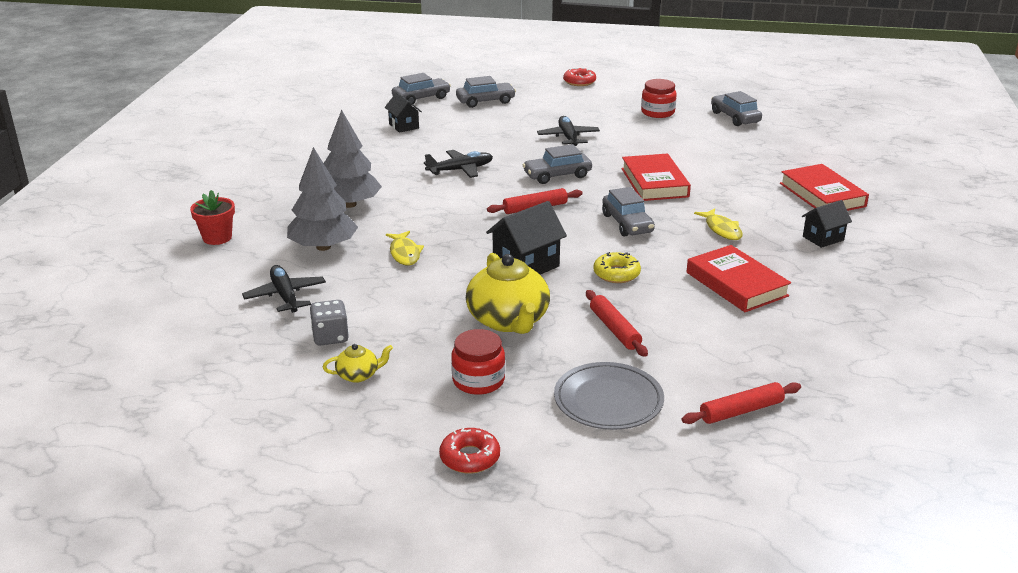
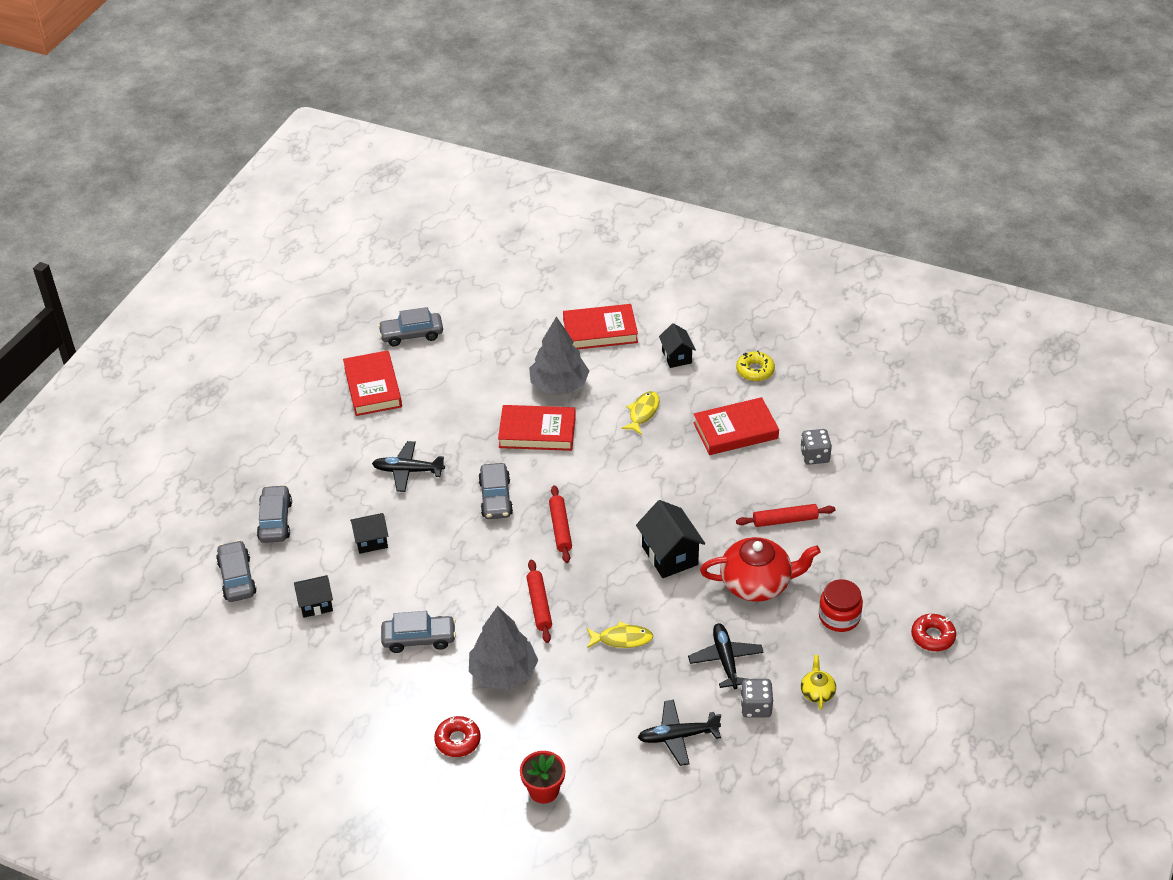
camera: 75 degrees left, 15 degrees up
grey tree [287,147,358,251] -> grey tree moved to [529,316,589,394]
black plane [424,150,493,178] -> black plane moved to [688,623,764,689]
yellow teapot [466,253,550,334] -> red teapot [700,537,821,602]
grey plate [554,362,664,430] -> none
red donut [563,68,596,86] -> red donut moved to [434,716,481,757]
yellow donut [593,252,641,283] -> yellow donut moved to [736,351,775,381]
grey car [602,187,655,237] -> grey car moved to [381,611,456,653]
red jar [641,79,677,118] -> red book [343,350,402,416]
red rolling pin [682,382,801,424] -> red rolling pin moved to [526,560,552,643]
yellow fish [694,209,743,240] -> yellow fish turned 60 degrees counterclockwise [621,391,660,435]
none -> black house [350,513,388,554]
none -> grey dice [800,429,832,465]

